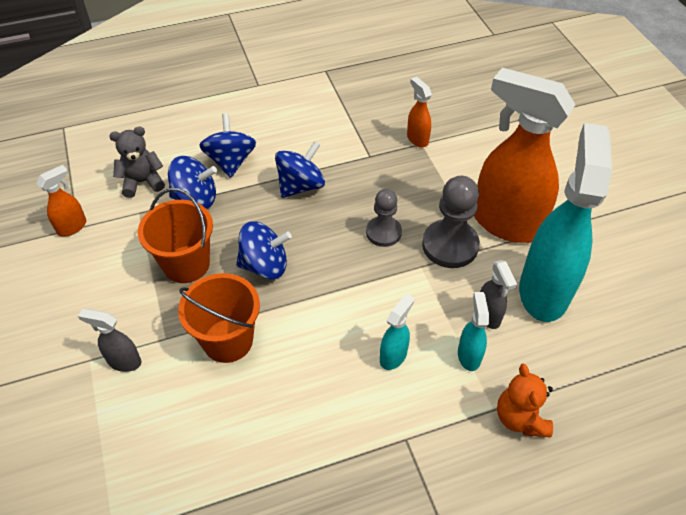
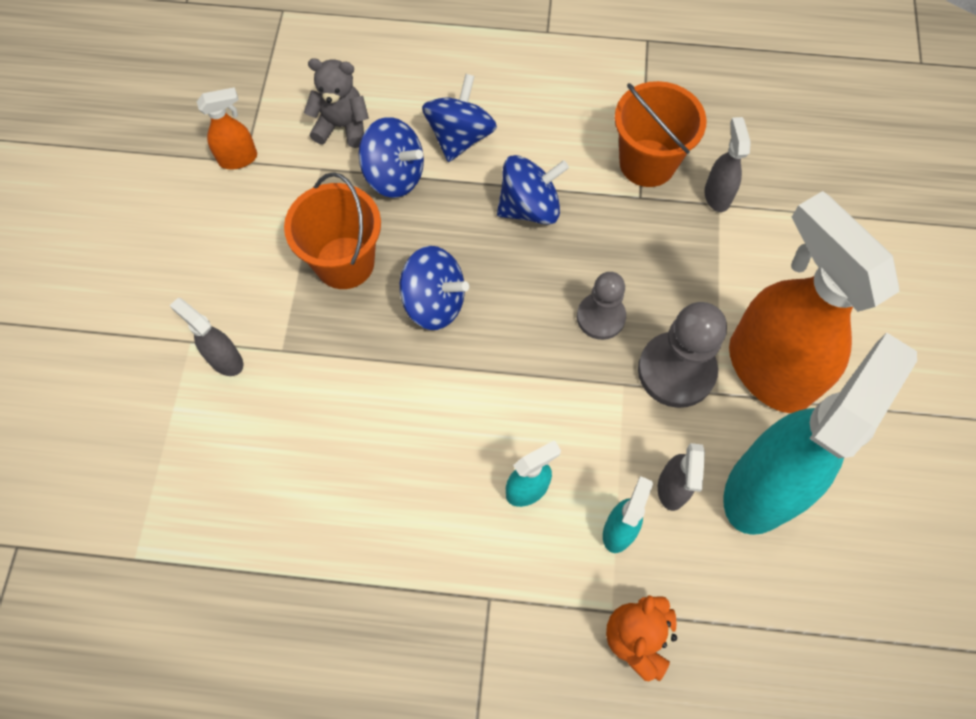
camera: 25 degrees right, 15 degrees up
orange bucket [178,273,260,363] -> orange bucket moved to [615,81,707,187]
orange spray bottle [407,77,432,147] -> grey spray bottle [704,117,751,212]

